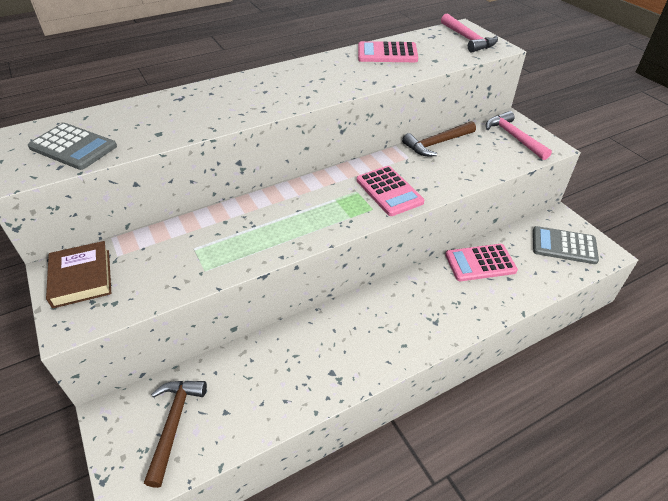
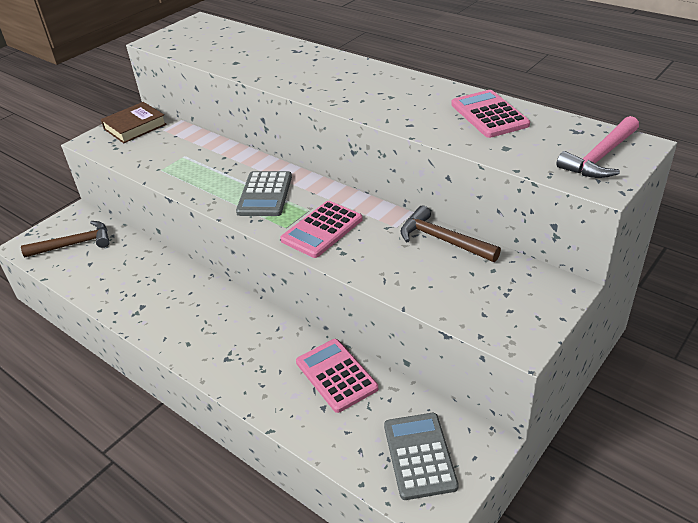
camera: 70 degrees right, 5 degrees down
grey calculator [28,123,117,170] -> grey calculator moved to [236,171,292,216]
pink hammer [486,111,552,160] -> none

